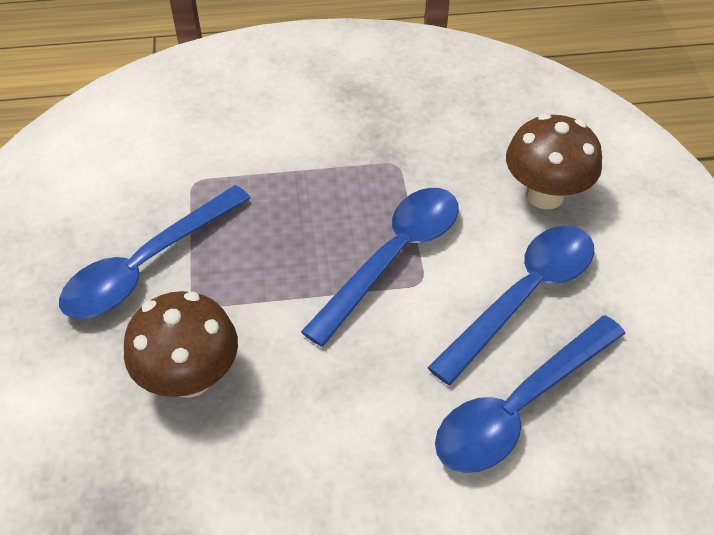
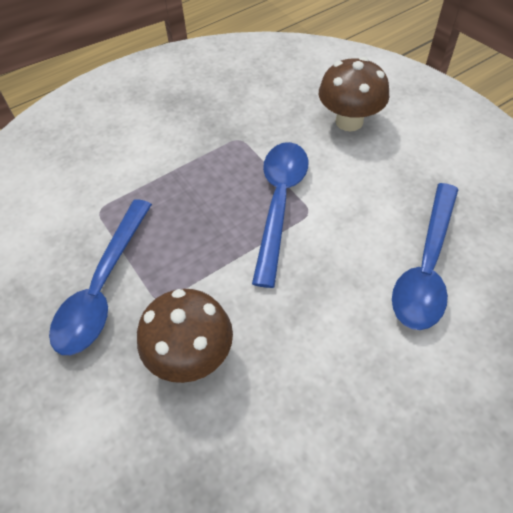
camera: 25 degrees left, 5 degrees up
blue spoon [427,226,594,385] -> none

